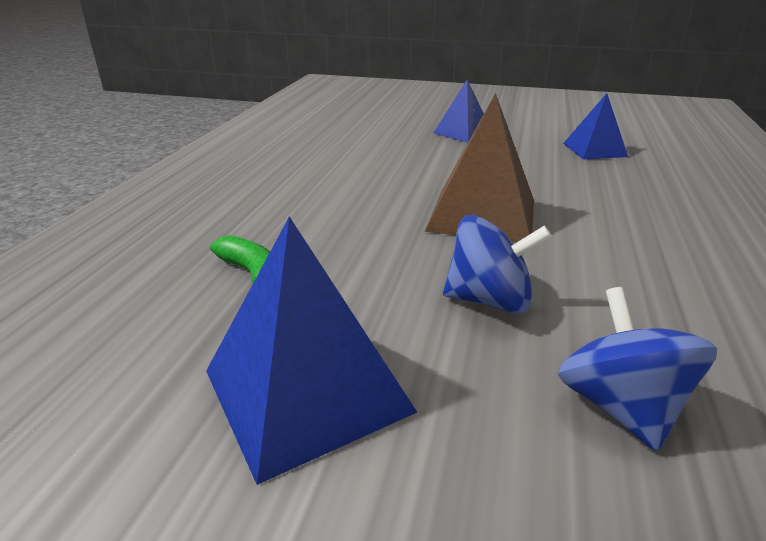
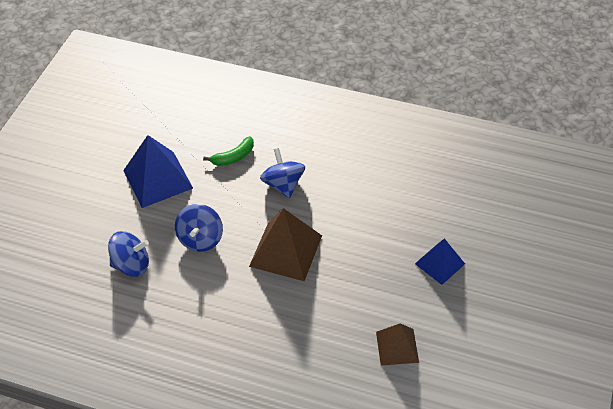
camera: 95 degrees right, 20 degrees up
blue pyramid [563,93,628,159] -> brown pyramid [376,323,419,366]
none -> blue spinning top [260,148,305,199]

